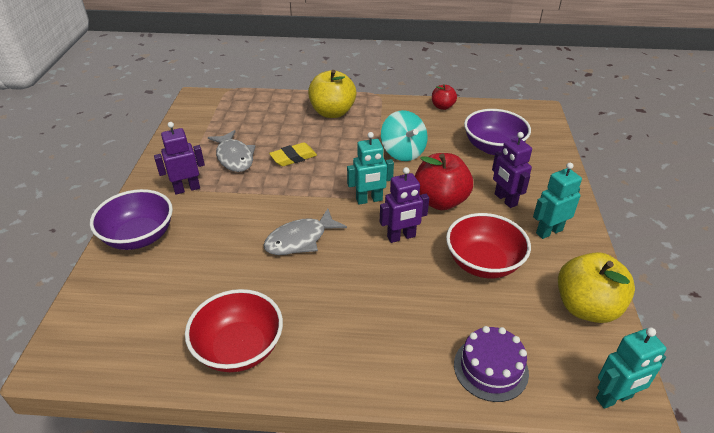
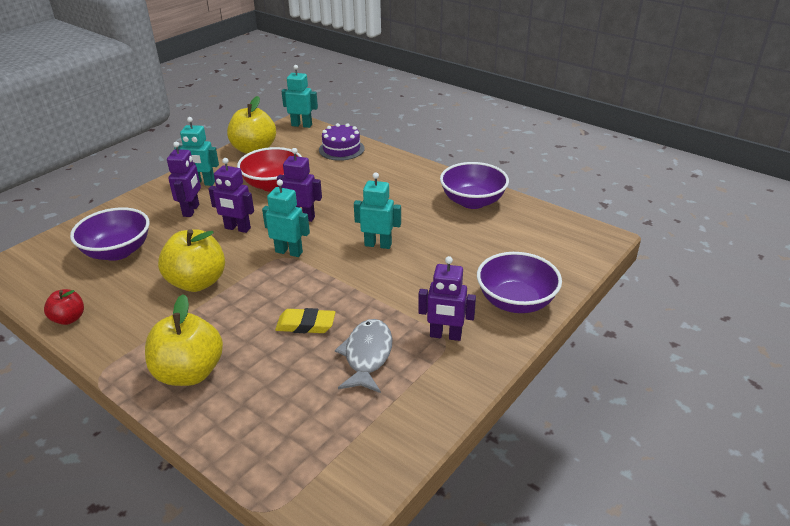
camera: 145 degrees left, 5 degrees down
red bowl [185,289,283,372] -> purple bowl [440,162,509,209]
grey fish [263,209,347,255] -> turquoise robot [354,172,401,249]
turquoise spinning top [381,110,428,161] -> yellow apple [158,229,225,292]
red apple [415,153,473,210] -> purple robot [209,158,254,233]

